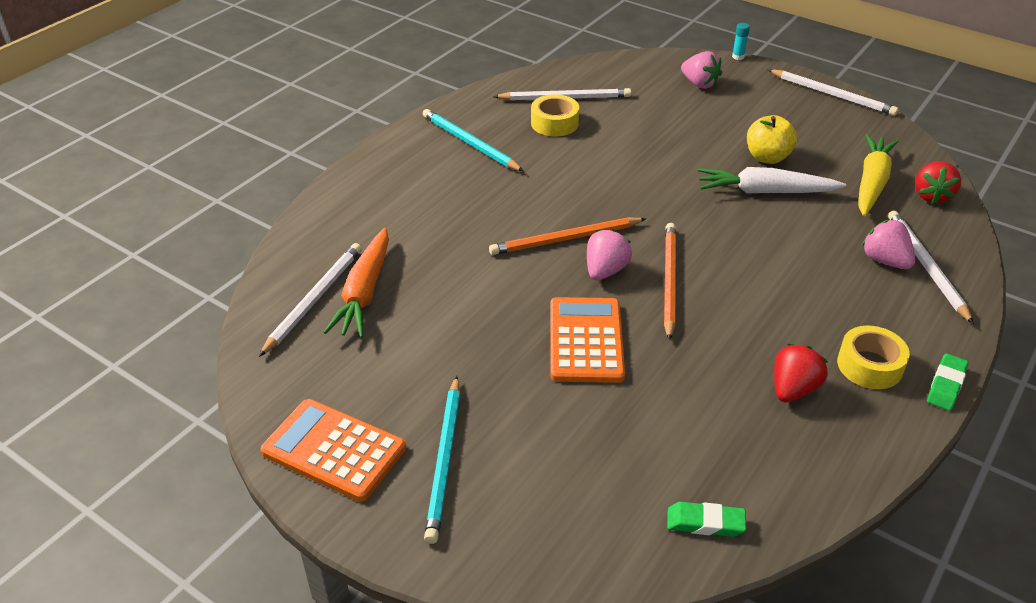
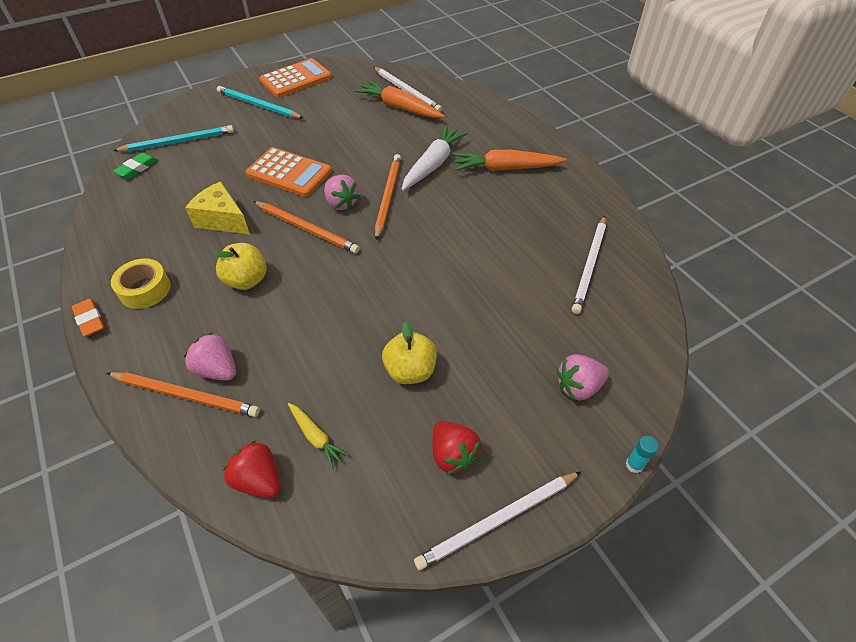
camera: 115 degrees right, 10 degrees up
turquoise pencil [423,109,524,172] -> turquoise pencil moved to [113,125,234,152]
yellow tape [531,94,579,137] -> none
white carrot [698,167,846,193] -> white carrot moved to [402,125,468,191]
red strawberry [774,344,828,403] -> red strawberry moved to [433,421,482,475]
yellow carrot [858,134,899,216] -> yellow carrot [288,403,349,469], size x0.53
pink strawberry [862,220,915,269] -> pink strawberry turned 135 degrees counterclockwise [184,332,236,381]
white pencil [888,210,974,324] -> orange pencil [107,372,260,417]
green eraser [927,353,968,411] -> orange eraser [72,298,105,337]
none -> yellow cheese [185,182,250,234]
none -> yellow apple [213,243,267,290]
none -> orange carrot [453,150,567,171]

